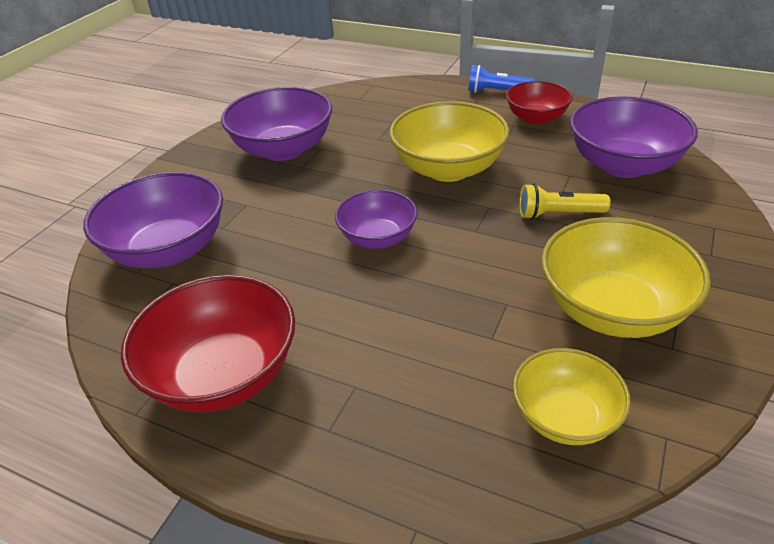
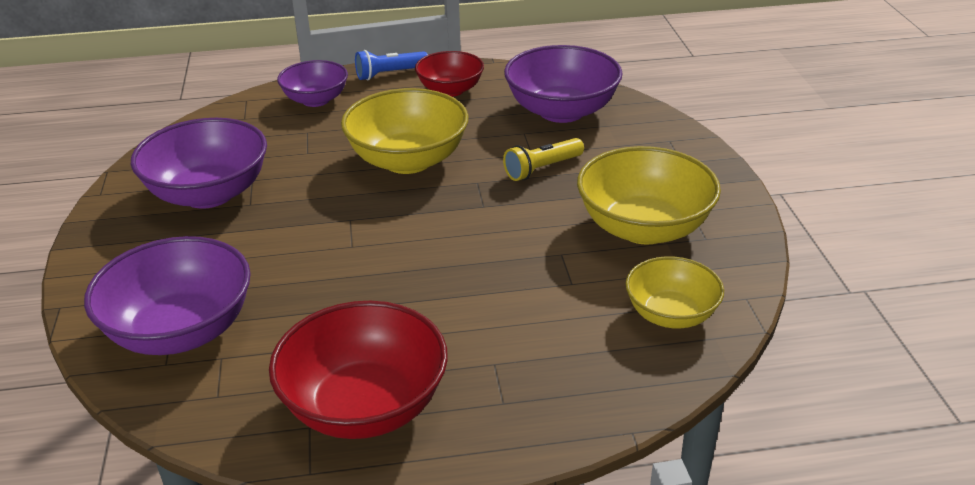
camera: 35 degrees left, 5 degrees down
purple bowl [335,190,418,249] -> purple bowl moved to [277,60,348,107]

